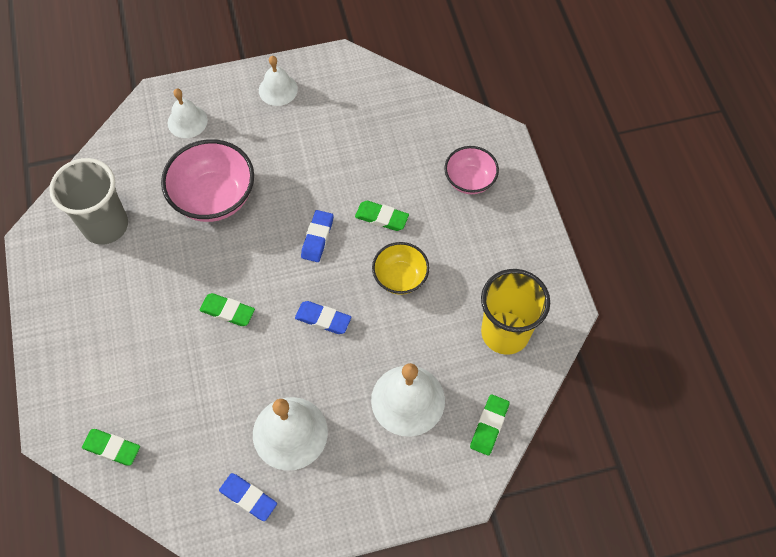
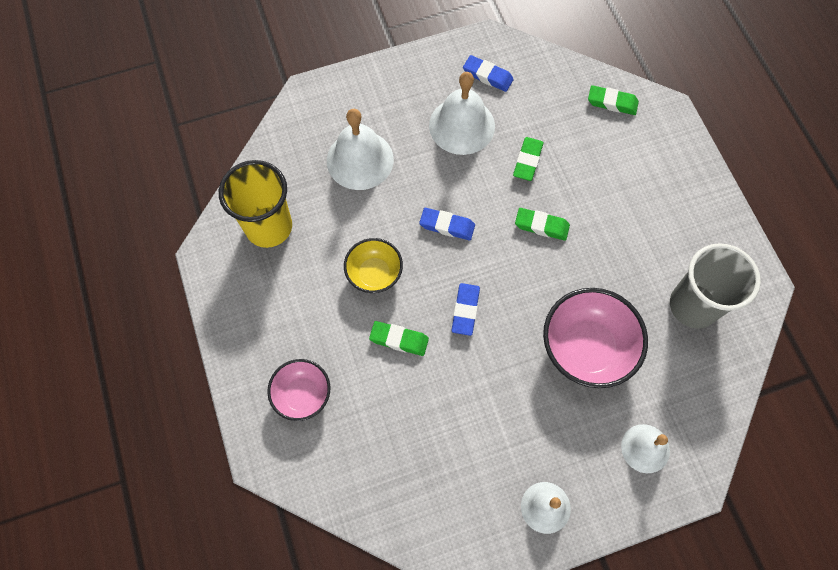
camera: 175 degrees right, 5 degrees up
green eraser [470,394,510,456] -> green eraser moved to [513,137,544,181]

